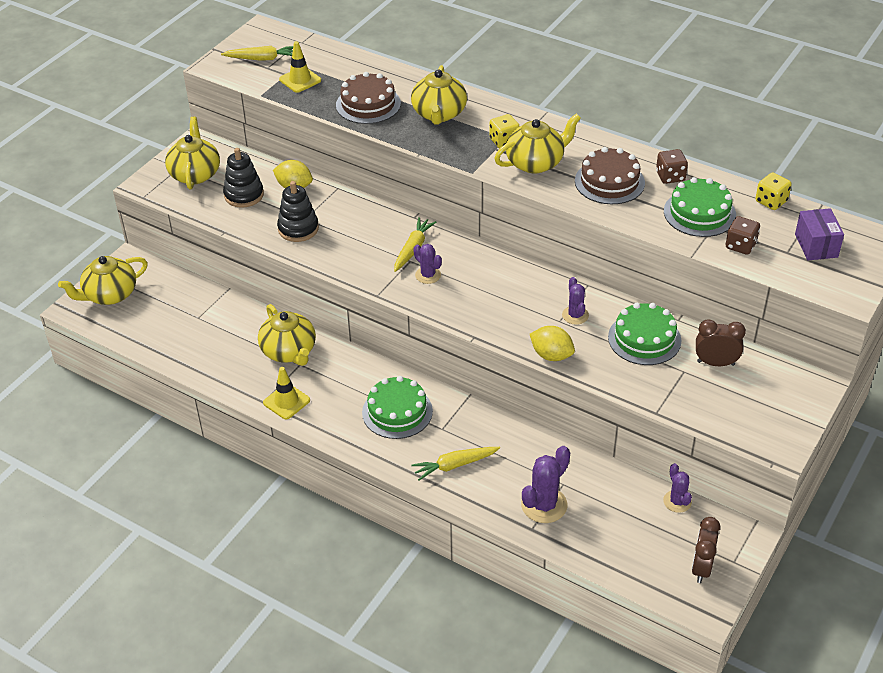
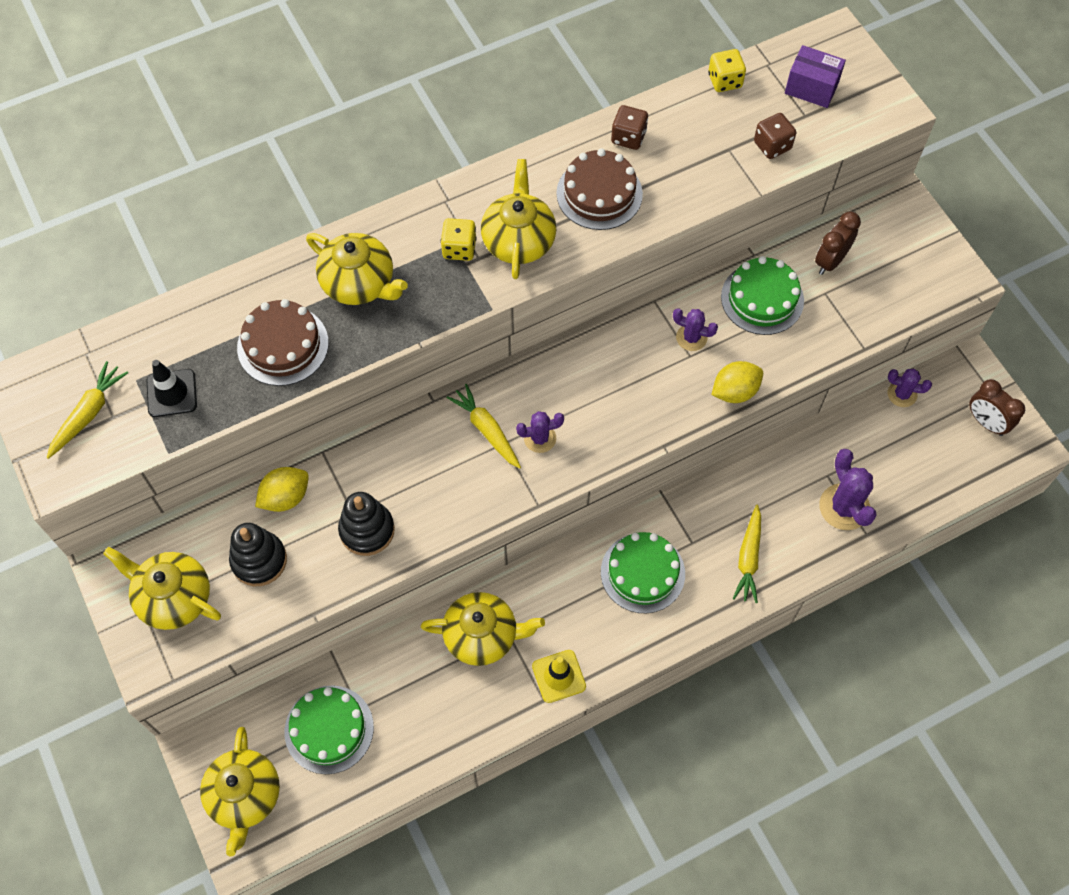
camera: 60 degrees left, 20 degrees up
yellow traffic cone [279,41,321,93] -> black traffic cone [147,360,197,417]
green cake [664,177,736,237] -> green cake moved to [285,685,374,774]

